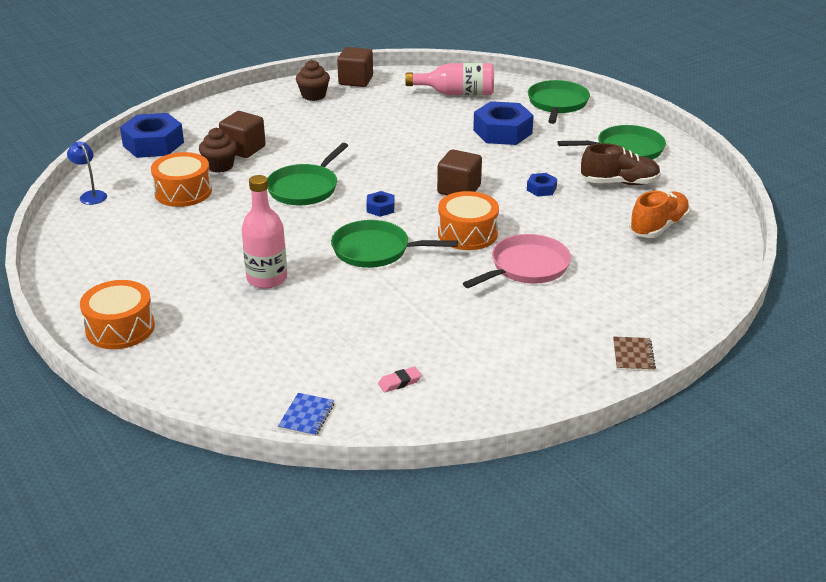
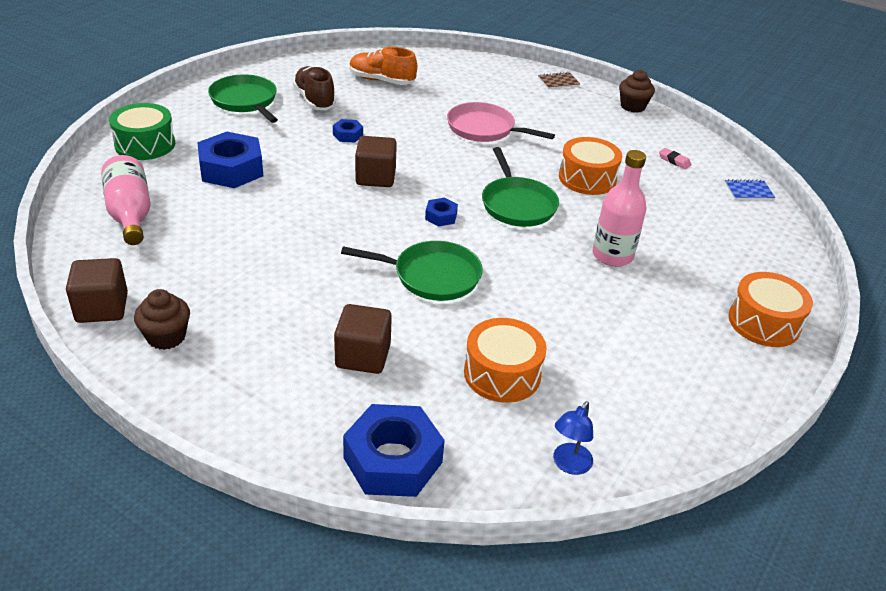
camera: 115 degrees left, 5 degrees up
brown cupcake [199,128,237,173] -> brown cupcake moved to [619,70,655,113]
orange drum [438,191,499,250] -> orange drum moved to [559,137,622,195]
green pan [528,80,590,124] -> green drum [109,103,175,160]

